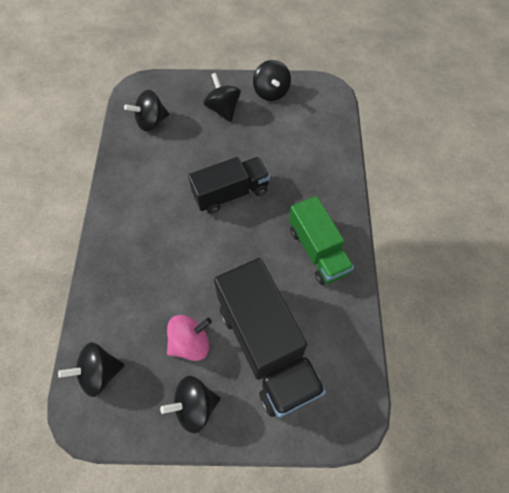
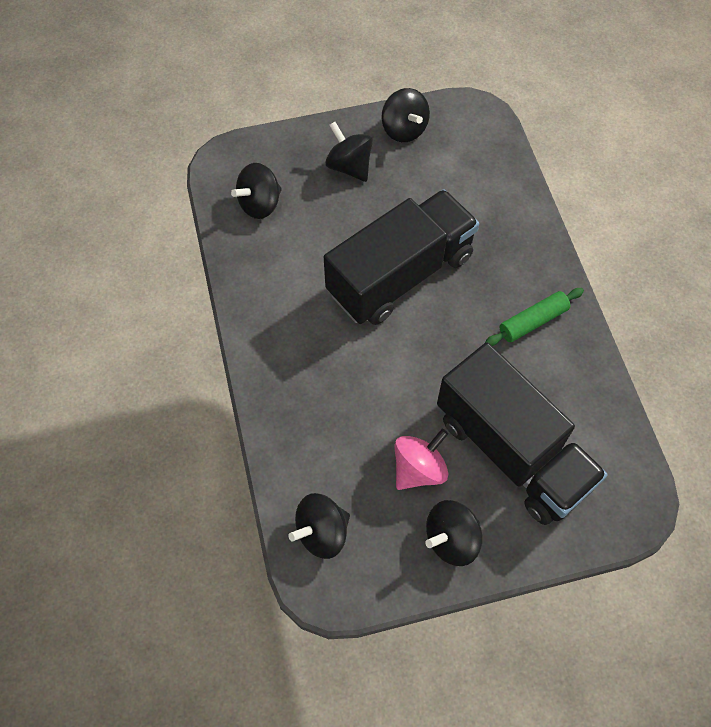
camera: 15 degrees left, 0 degrees up
black truck [188,157,270,214] -> black truck [324,189,479,325], size x1.55
green truck [289,196,354,285] -> green rolling pin [485,288,584,346]

